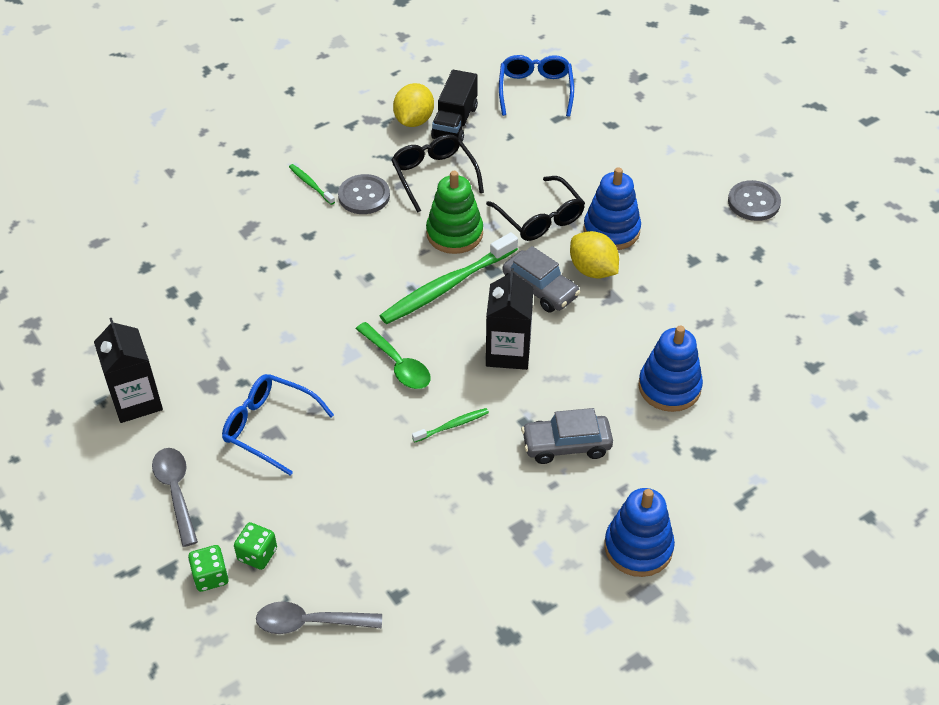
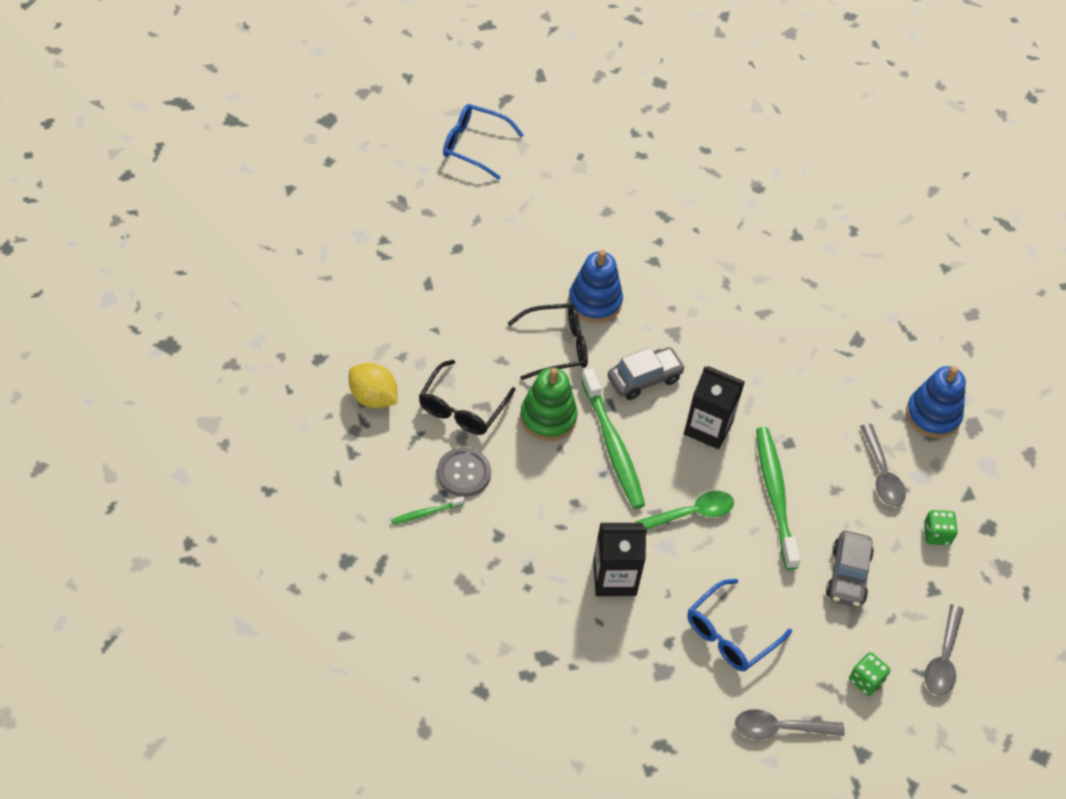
camera: 75 degrees left, 5 degrees up
black carton [94,318,163,423] -> black carton moved to [593,523,647,596]
green dice [188,545,229,592] -> green dice moved to [924,510,958,545]
black glasses [391,134,484,213] -> black glasses turned 60 degrees counterclockwise [419,360,515,435]
green toothbrush [412,408,489,442] -> green toothbrush [756,427,801,570], size x2.18
black truck [431,70,478,141] -> none
blue glasses [499,55,574,117] -> blue glasses moved to [443,104,524,180]
grey car [521,408,613,464] -> grey car moved to [826,531,874,607]
yellow lemon [570,231,619,279] -> none
blue stacking toy [638,326,703,412] -> none
grey button [728,180,781,221] -> none
none -> grey spoon [860,424,906,507]

